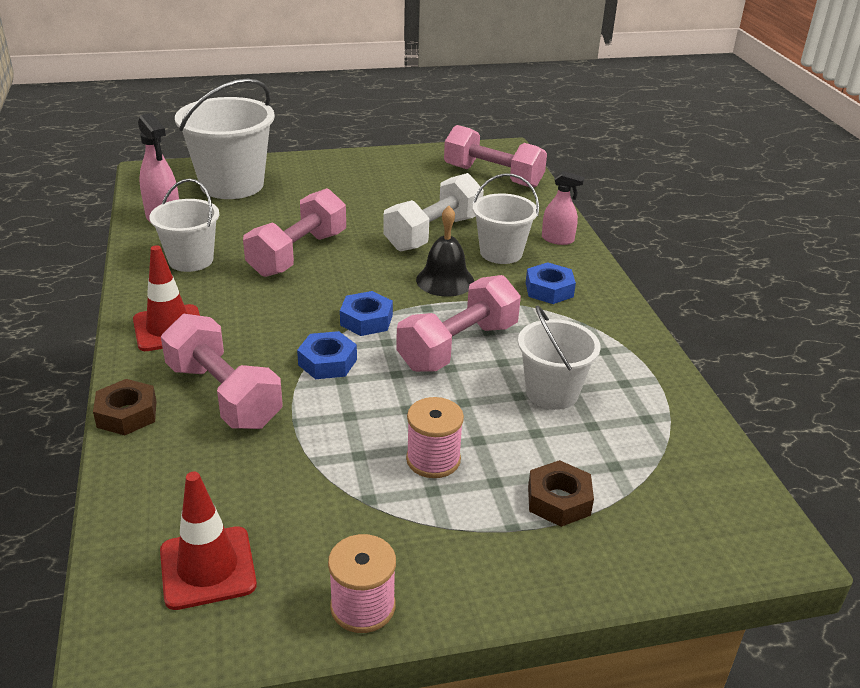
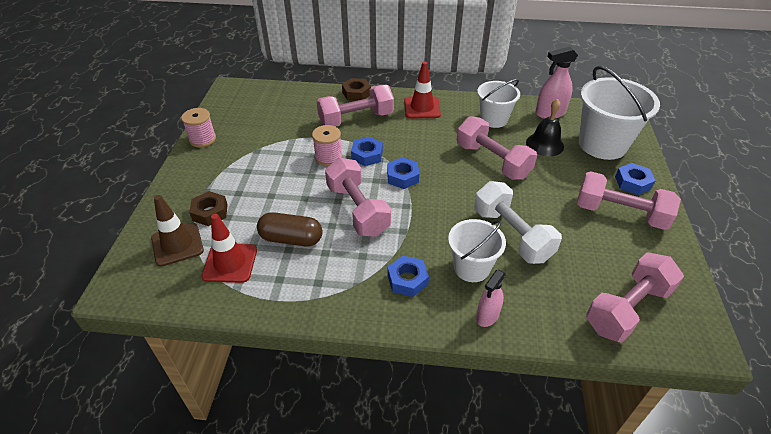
camera: 110 degrees right, 10 degrees up
red traffic cone [160,472,257,610] -> red traffic cone moved to [201,214,257,283]
pink spool [406,397,464,478] -> pink spool moved to [312,125,342,166]
black bell [416,206,474,297] -> black bell moved to [526,99,564,156]
white bucket [518,305,600,410] -> brown capsule [257,212,322,246]
none -> brown traffic cone [151,195,204,267]
none -> pink dumbbell [577,171,681,230]
none -> blue nut [615,163,655,195]

